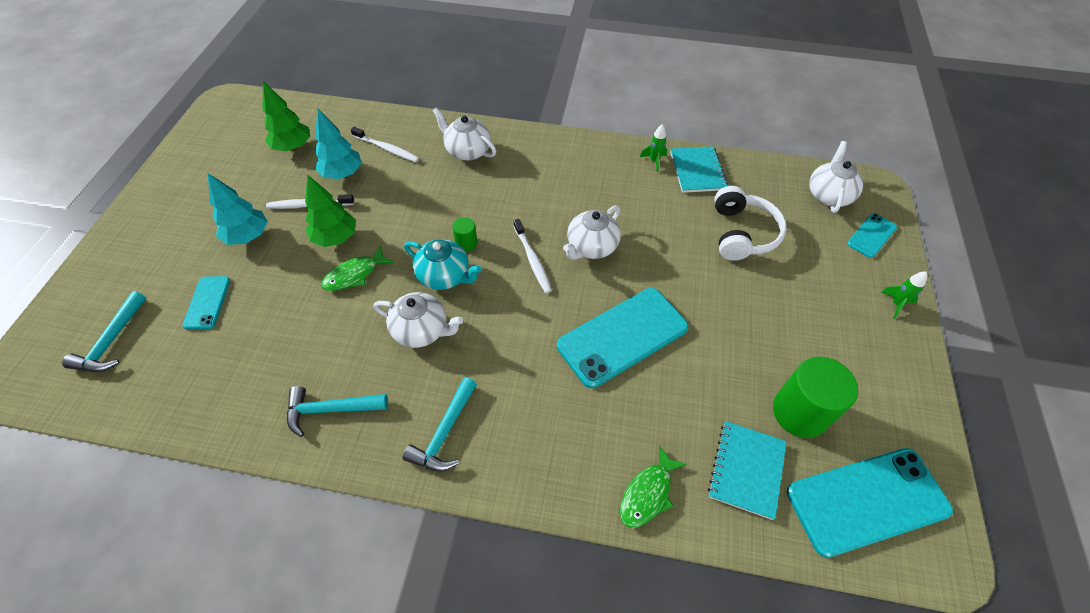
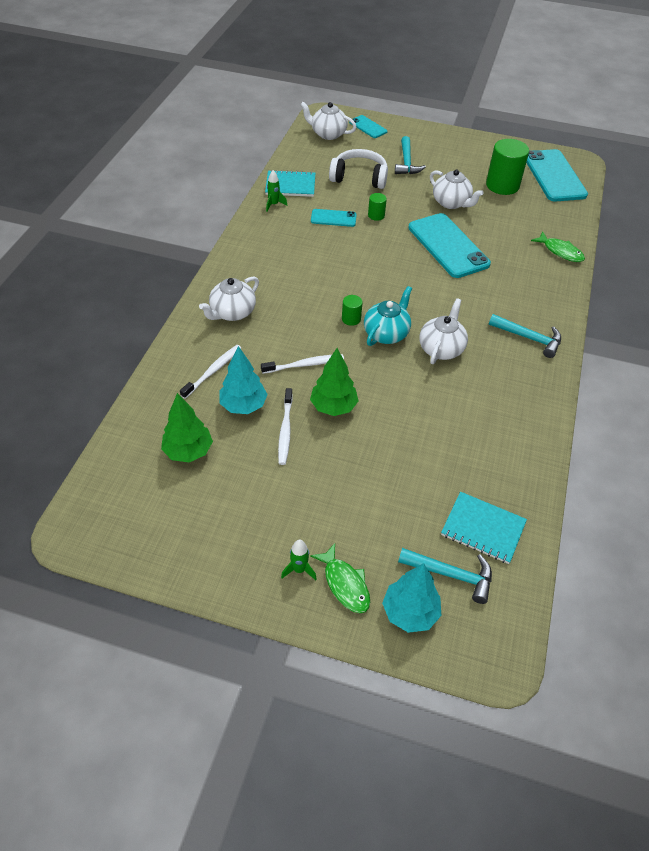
camera: 85 degrees left, 5 degrees down
turquoise phone [182,276,230,329] -> turquoise phone moved to [311,209,357,227]
turquoise tree [208,173,268,245] -> turquoise tree moved to [382,563,441,633]
turquoise hammer [287,386,388,437] -> turquoise hammer moved to [395,136,426,174]
green fish [321,245,394,291] -> green fish moved to [310,543,370,613]
white toothbrush [514,219,552,293] -> white toothbrush moved to [261,354,344,374]
white teapot [563,205,621,260] -> white teapot moved to [430,169,484,209]
turquoise notebook [708,421,787,520] -> turquoise notebook moved to [441,492,527,564]
green rocket [881,271,927,319] -> green rocket moved to [281,540,317,581]
none -> green cylinder [368,193,387,221]

